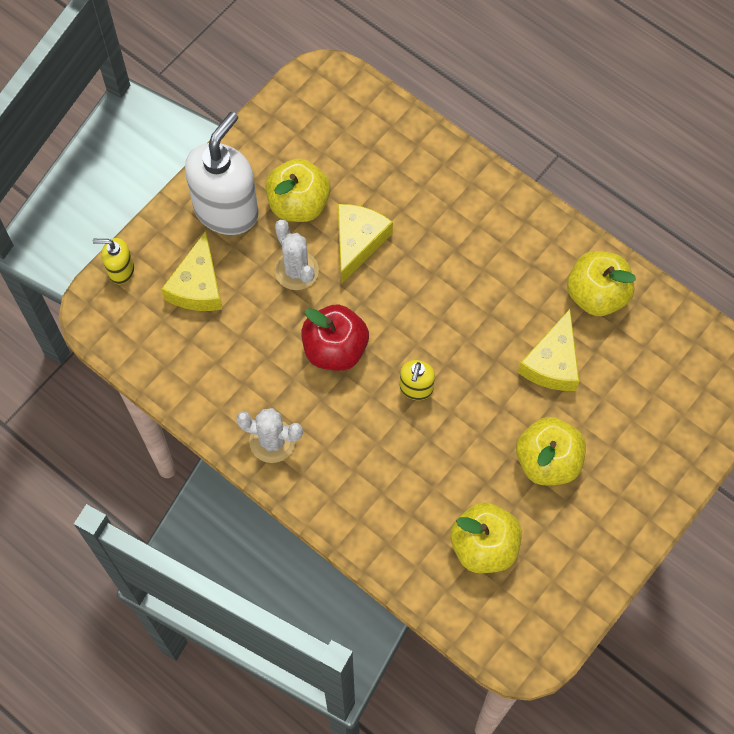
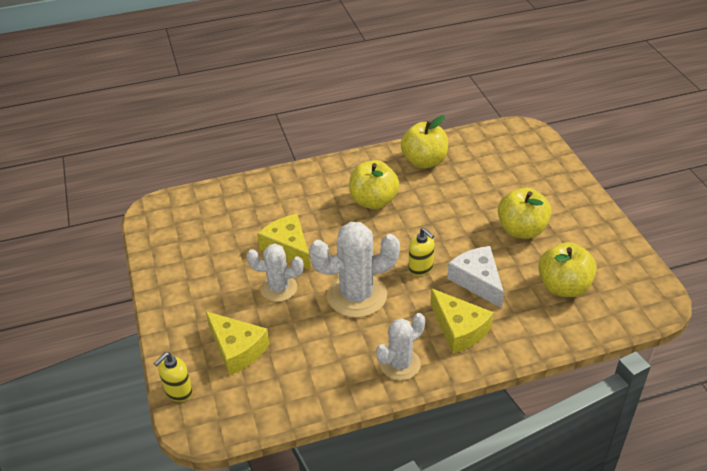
camera: 55 degrees left, 25 degrees down
white soap dispenser [185,112,259,235] -> none
yellow apple [265,158,331,222] -> yellow apple moved to [349,160,399,209]
red apple [301,304,369,371] -> white cactus [309,222,400,318]
yellow cheese [518,309,579,391] -> yellow cheese moved to [430,288,494,354]
none -> white cheese [447,246,504,308]

